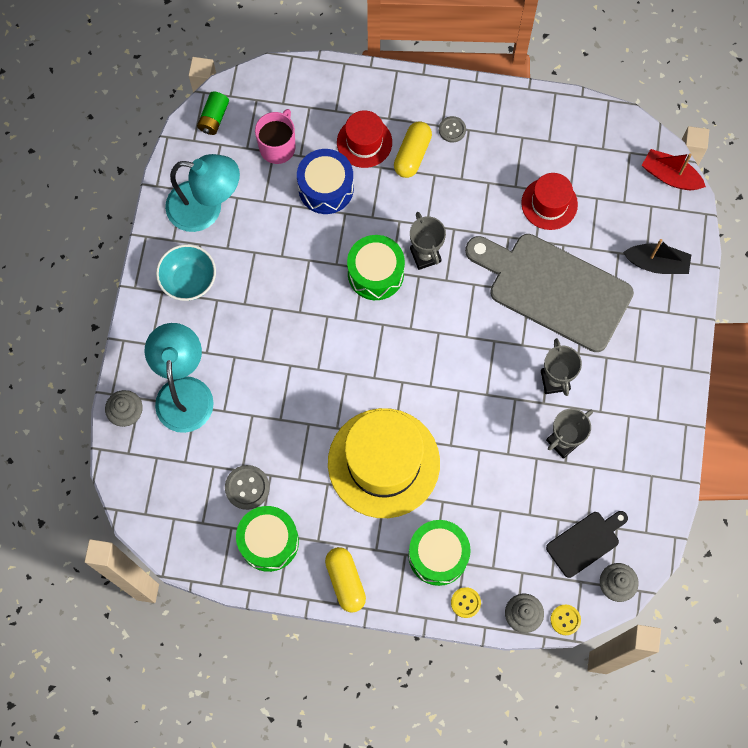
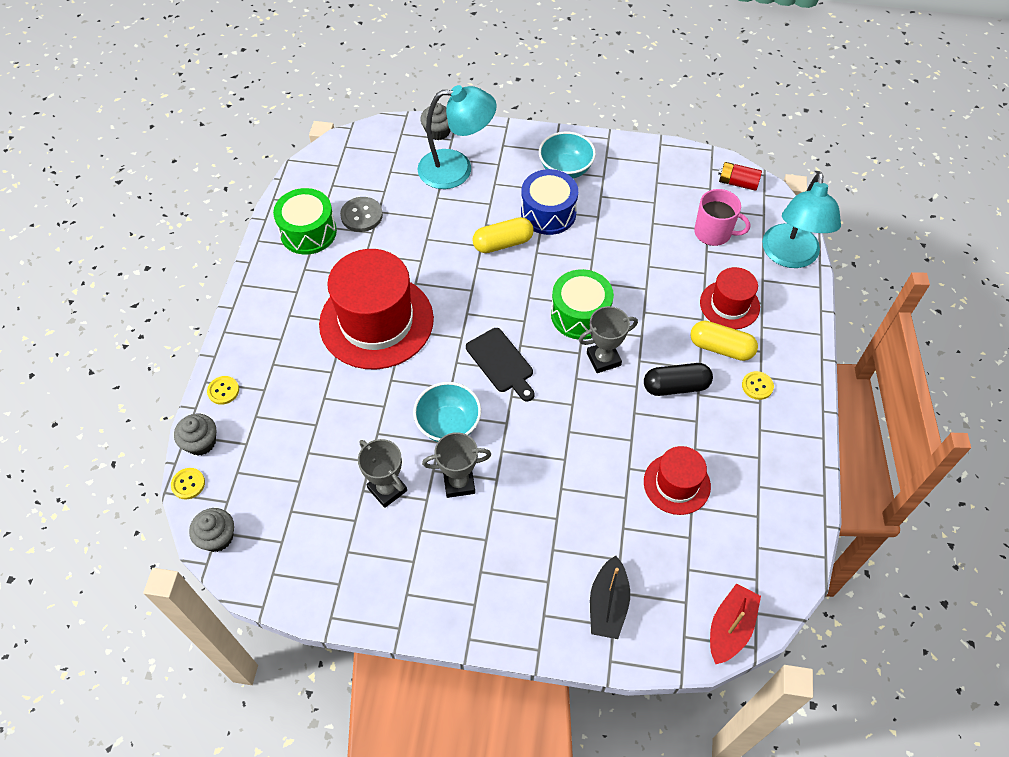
camera: 90 degrees right, 15 degrees down
turquoise lamp [165,154,240,232] -> turquoise lamp moved to [762,172,841,268]
green battery [197,92,229,135] -> red battery [718,162,762,191]
blue drum [297,149,354,214] -> blue drum moved to [521,169,578,235]
yellow capsule [325,547,366,613] -> yellow capsule moved to [472,217,534,253]
yellow hat [328,408,440,518] -> red hat [319,249,434,369]
green drum [408,520,471,586] -> none
grey button [439,116,466,143] -> yellow button [742,371,774,400]
grey cutting board [465,234,634,352] -> none
black cutting board [546,511,628,578] -> black cutting board moved to [466,328,534,401]
none -> turquoise bowl [413,382,481,442]
none -> black capsule [644,363,713,396]

